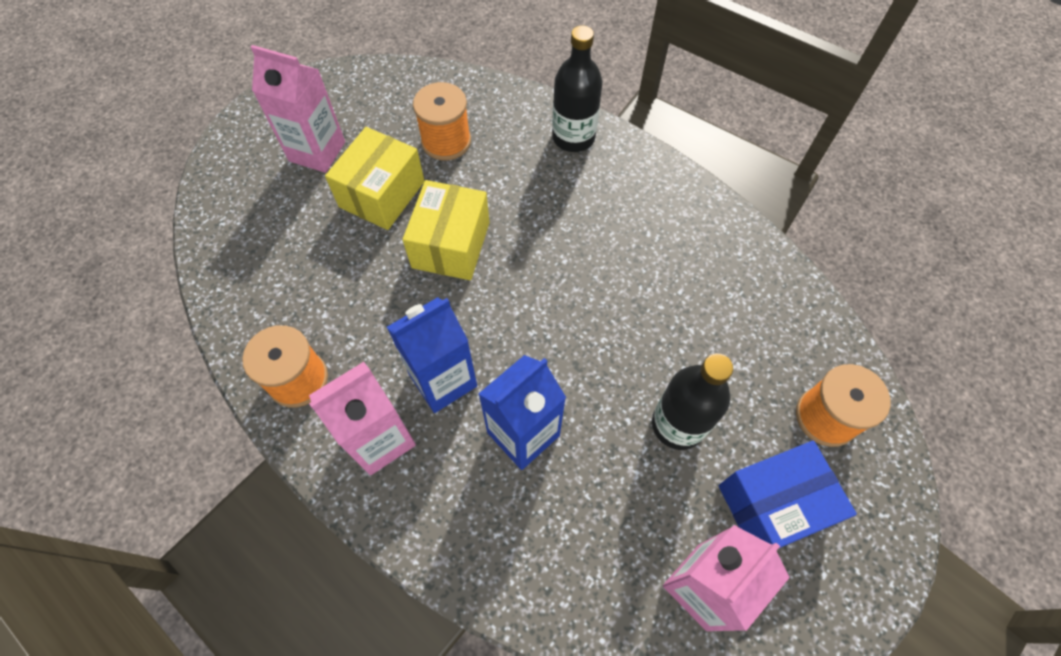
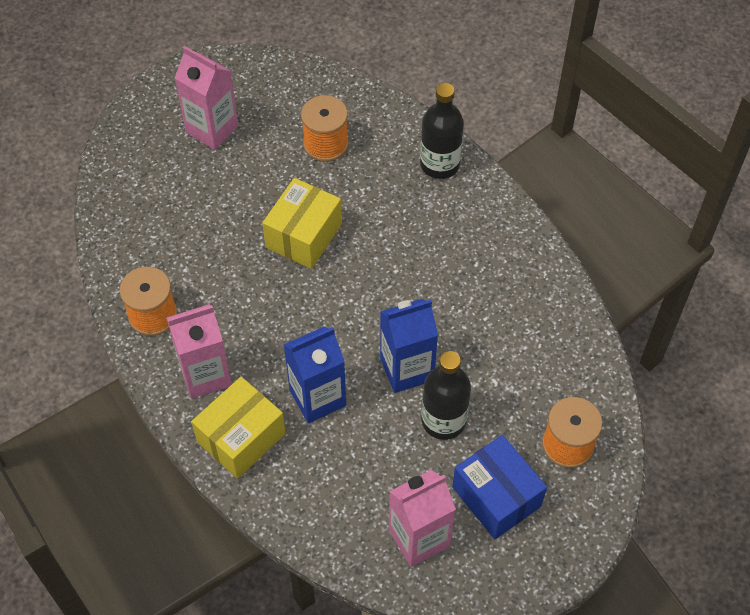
camera: 15 degrees right, 5 degrees down
yellow box [325,127,424,230] -> yellow box moved to [191,377,286,479]
blue carton [387,297,477,413] -> blue carton moved to [380,299,438,393]
blue box [719,441,857,548] -> blue box turned 60 degrees clockwise [452,435,547,539]

